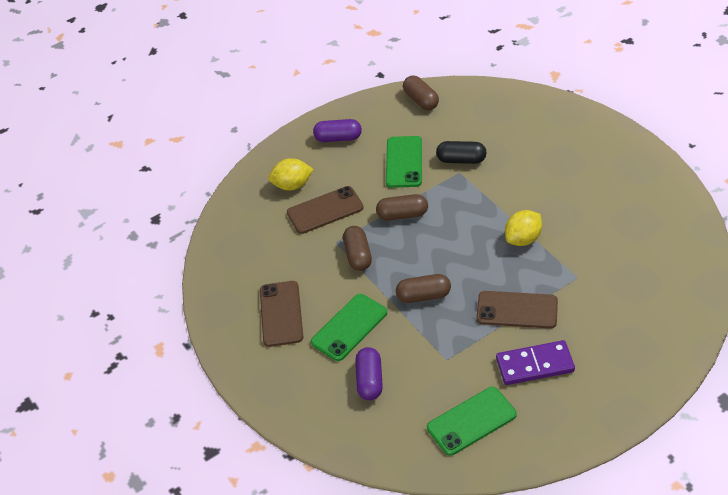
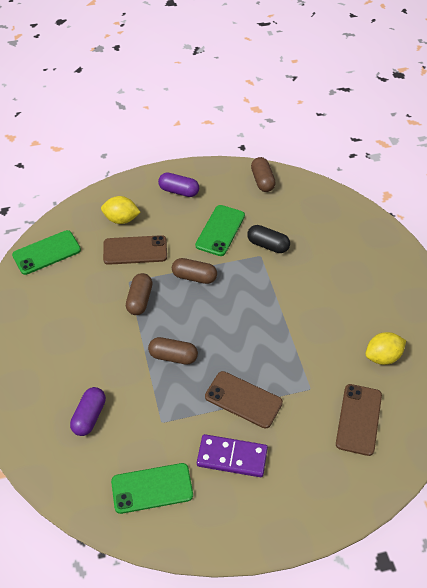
camera: 15 degrees right, 5 degrees up
brown phone [260,281,303,347] -> brown phone moved to [336,384,382,456]
green phone [311,294,387,361] -> green phone moved to [12,230,81,275]
yellow lemon [505,210,542,246] -> yellow lemon moved to [365,332,406,365]

